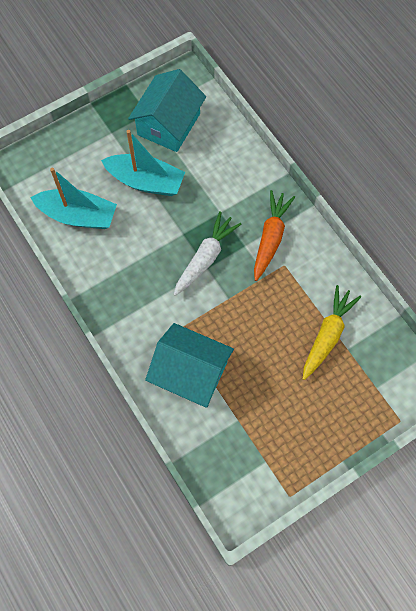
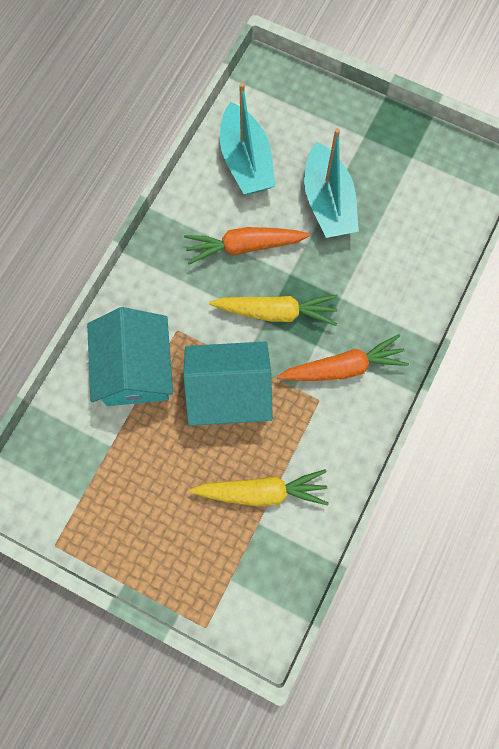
camera: 60 degrees right, 5 degrees up
turquoise house [128,69,206,152] -> turquoise house moved to [183,341,273,425]
white carrot [173,211,241,296] -> yellow carrot [209,294,338,326]
none -> orange carrot [184,227,310,265]

